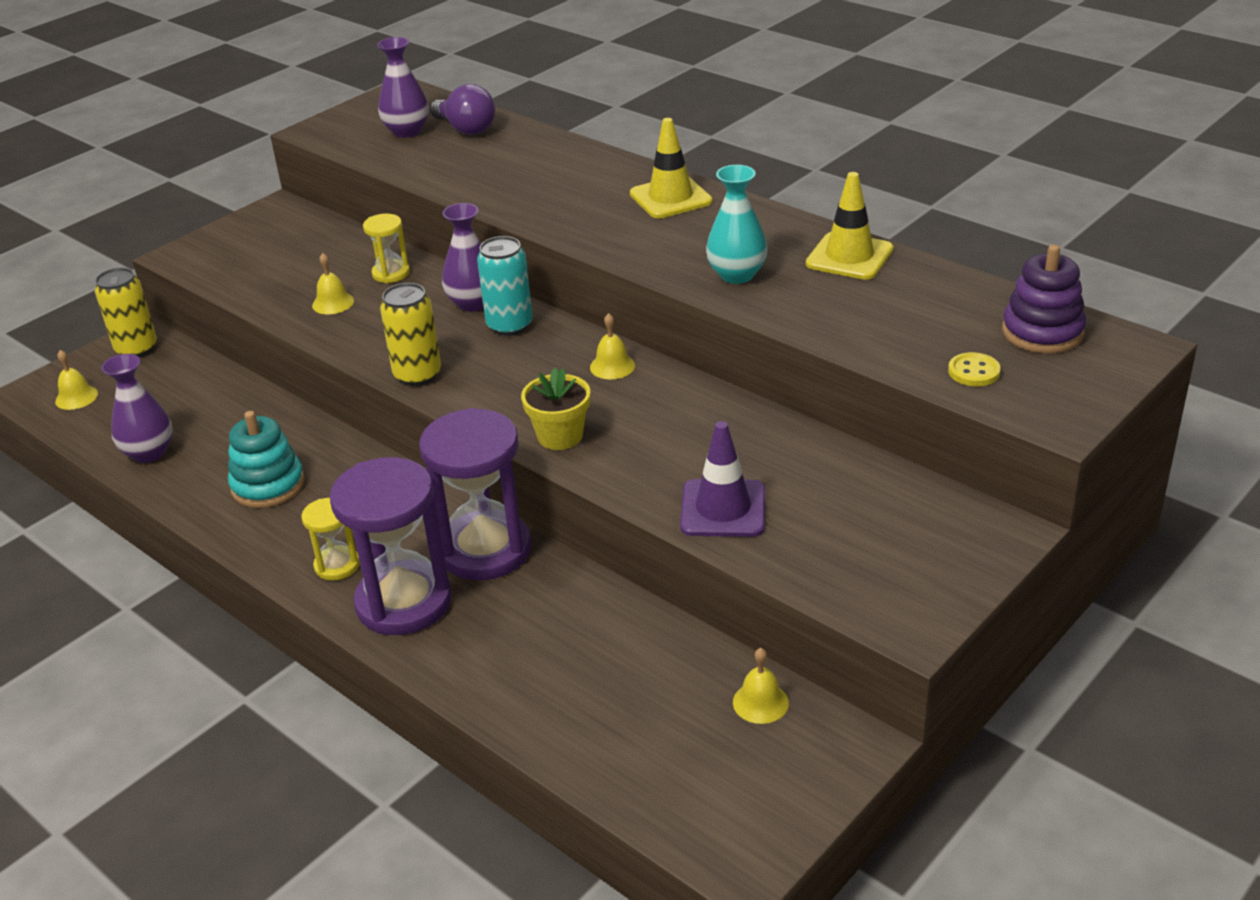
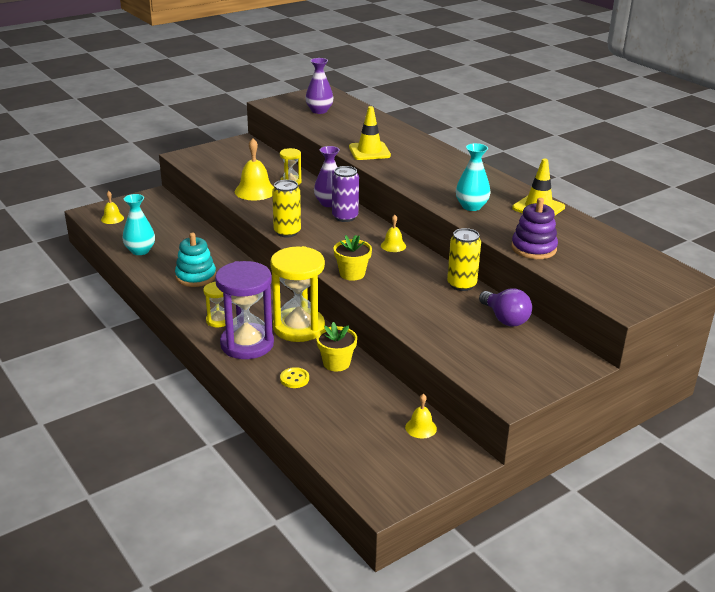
camera: 10 degrees right, 5 degrees down
yellow can [95,268,157,357] -> yellow can moved to [447,228,481,291]
purple vase [102,354,173,463] -> turquoise vase [122,194,155,255]
yellow bell [312,253,354,314] -> yellow bell [235,138,274,201], size x1.79
purple hourglass [419,408,532,580] -> yellow hourglass [270,246,325,342]
purple light bulb [430,84,495,135] -> purple light bulb moved to [479,288,532,327]
turquoise can [477,236,533,336] -> purple can [332,166,359,222]
yellow traffic cone [630,118,712,218] -> yellow traffic cone moved to [349,106,391,160]
purple traffic cone [680,421,765,537] -> none
yellow button [948,352,1001,386] -> yellow button moved to [280,367,309,388]
purple stacking toy [1002,245,1086,353] -> purple stacking toy moved to [511,198,558,259]
none -> yellow flower pot [316,322,357,371]

